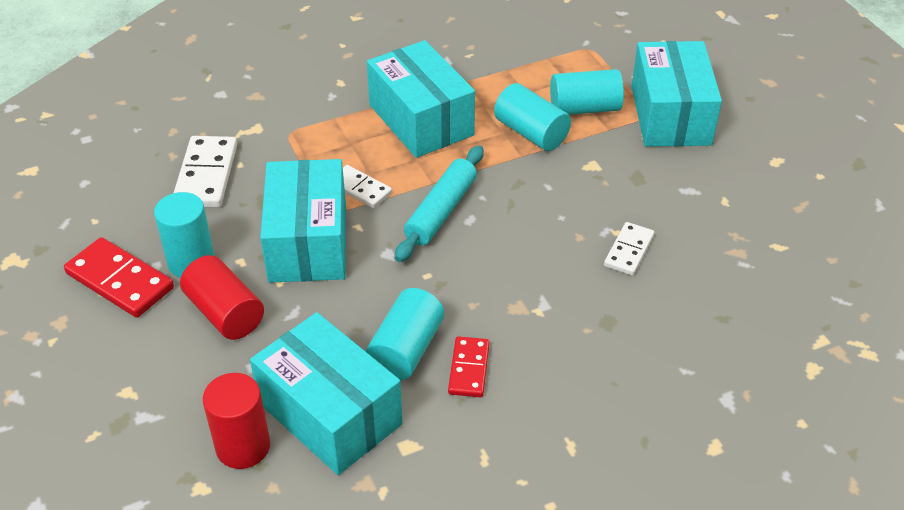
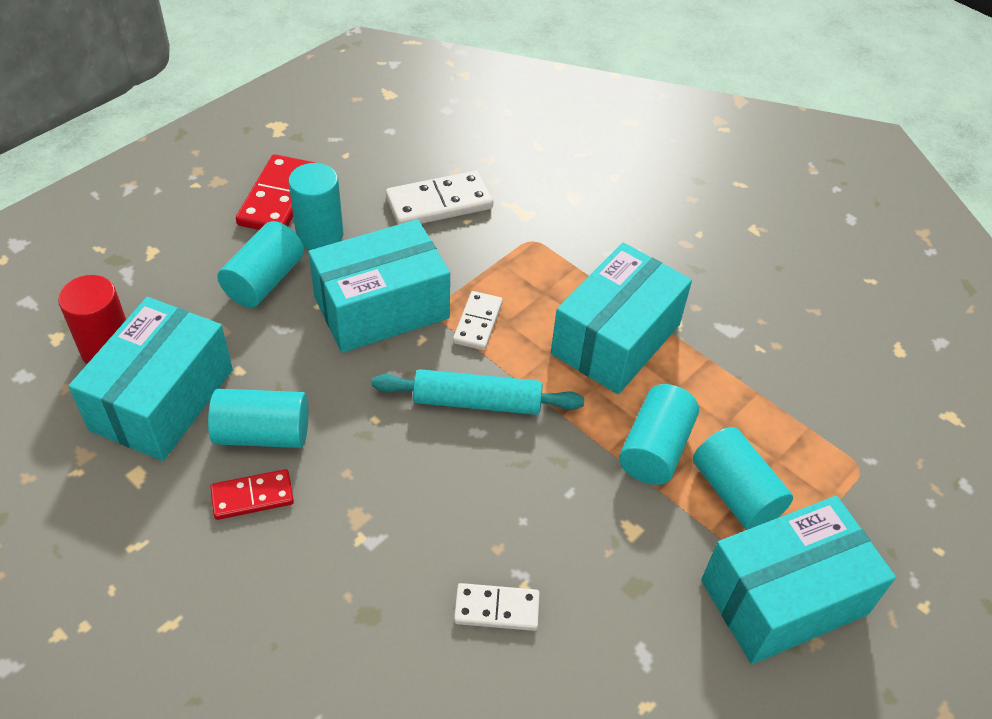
camera: 65 degrees right, 5 degrees up
red cylinder [180,255,264,340] -> turquoise cylinder [217,221,304,308]

